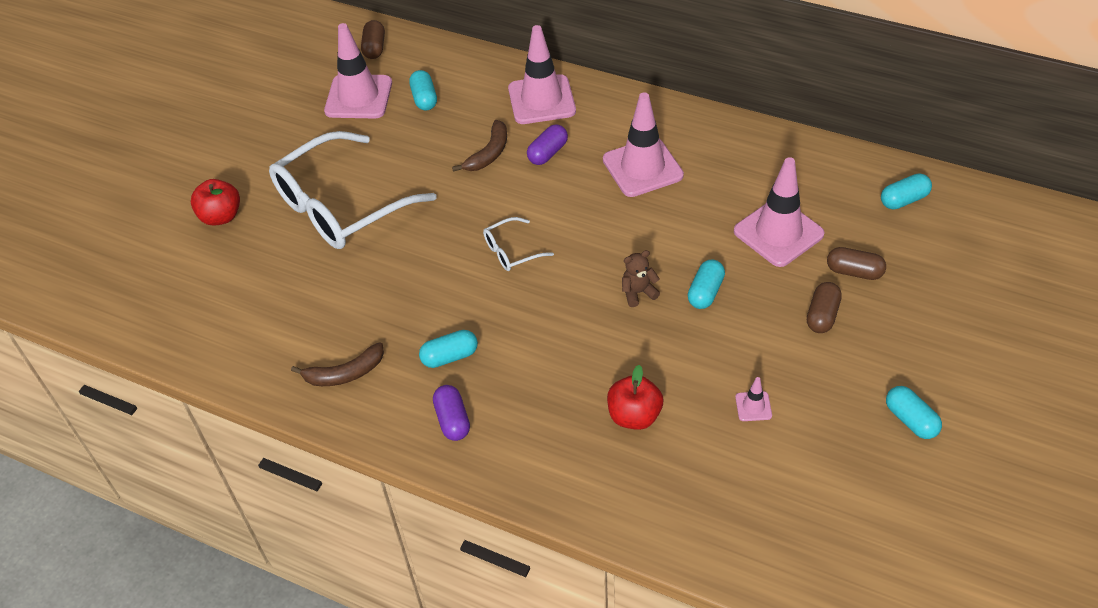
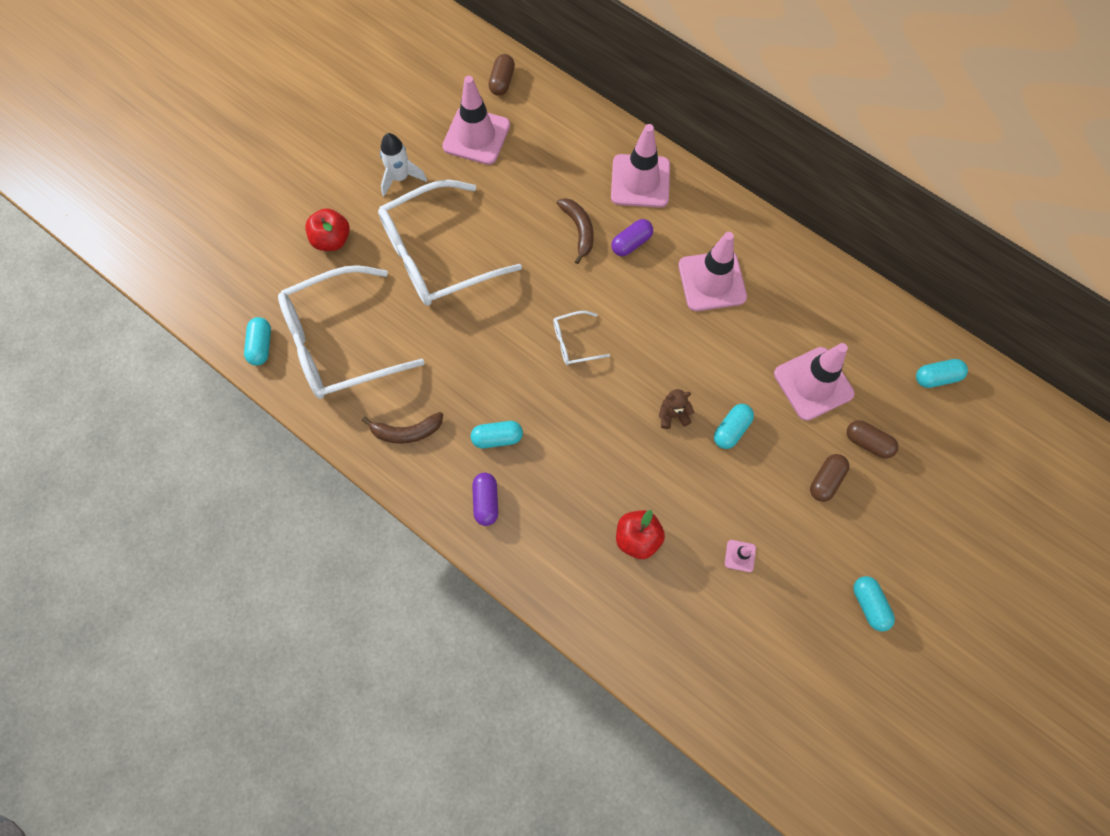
camera: 10 degrees right, 20 degrees up
turquoise capsule [409,70,437,111] -> turquoise capsule moved to [244,317,271,366]
brown banana [452,120,507,172] -> brown banana turned 60 degrees counterclockwise [557,198,594,264]
none -> white glasses [278,265,424,399]
none -> white rocket [380,133,427,196]

